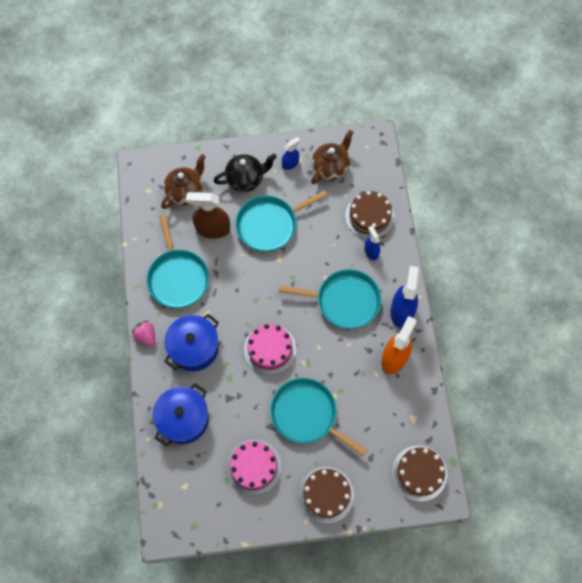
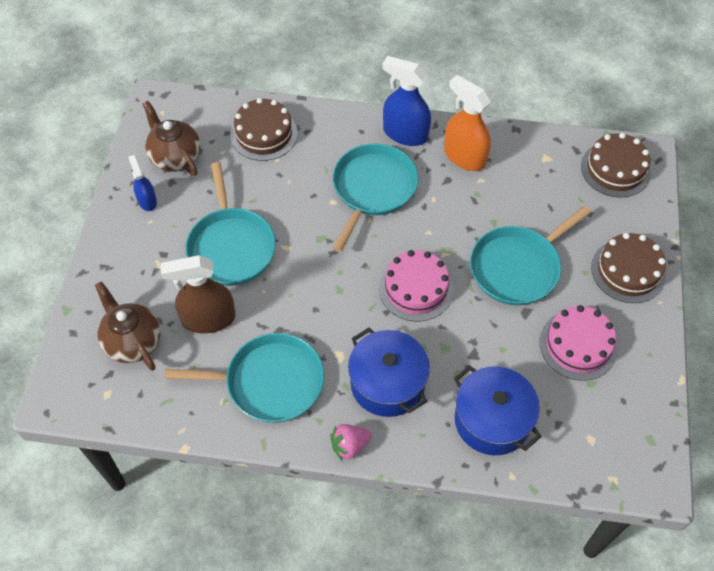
camera: 75 degrees left, 10 degrees down
brown spray bottle [186,192,230,239] -> brown spray bottle turned 60 degrees clockwise [161,255,235,333]
black teapot [213,154,276,192] -> none
blue spray bottle [364,226,380,260] -> none

